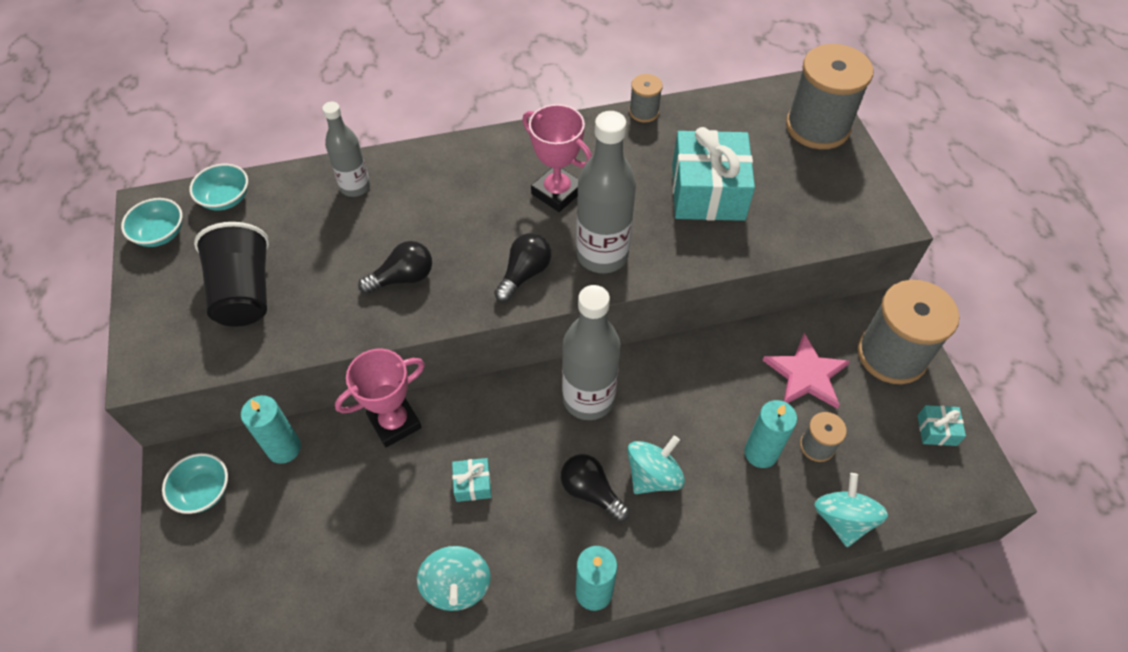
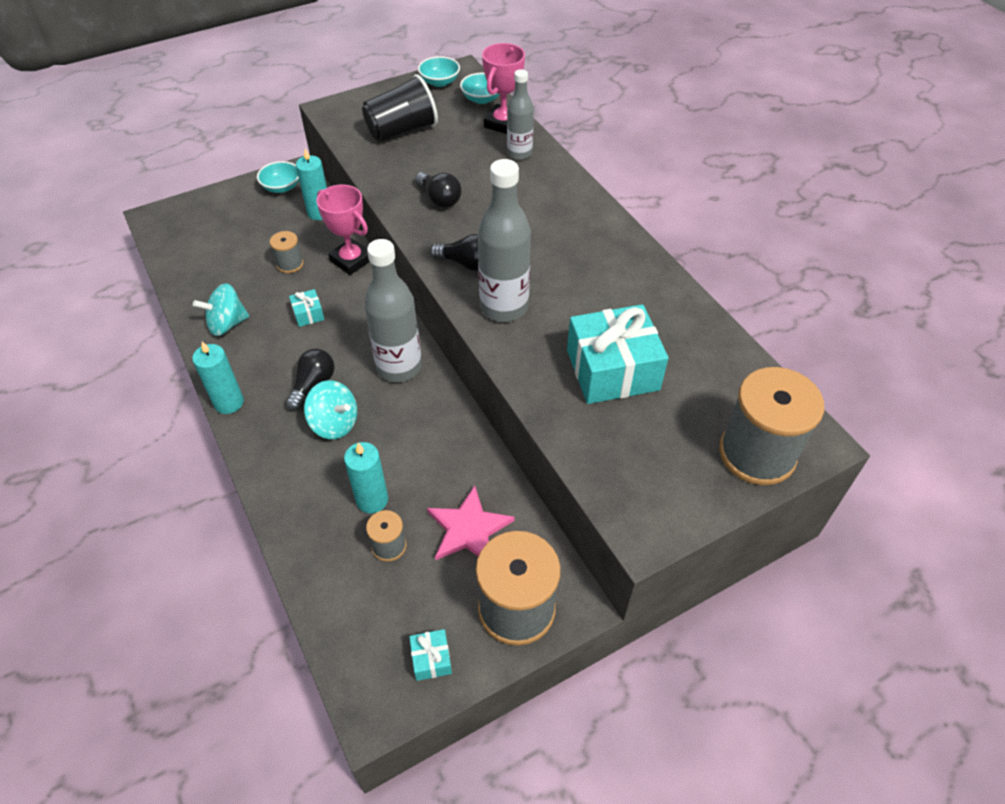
camera: 75 degrees right, 5 degrees down
pink trophy [522,104,592,212] -> pink trophy moved to [482,43,525,134]
grey spool [629,74,663,123] -> grey spool moved to [270,231,304,273]
turquoise spinning top [814,473,888,547] -> none

